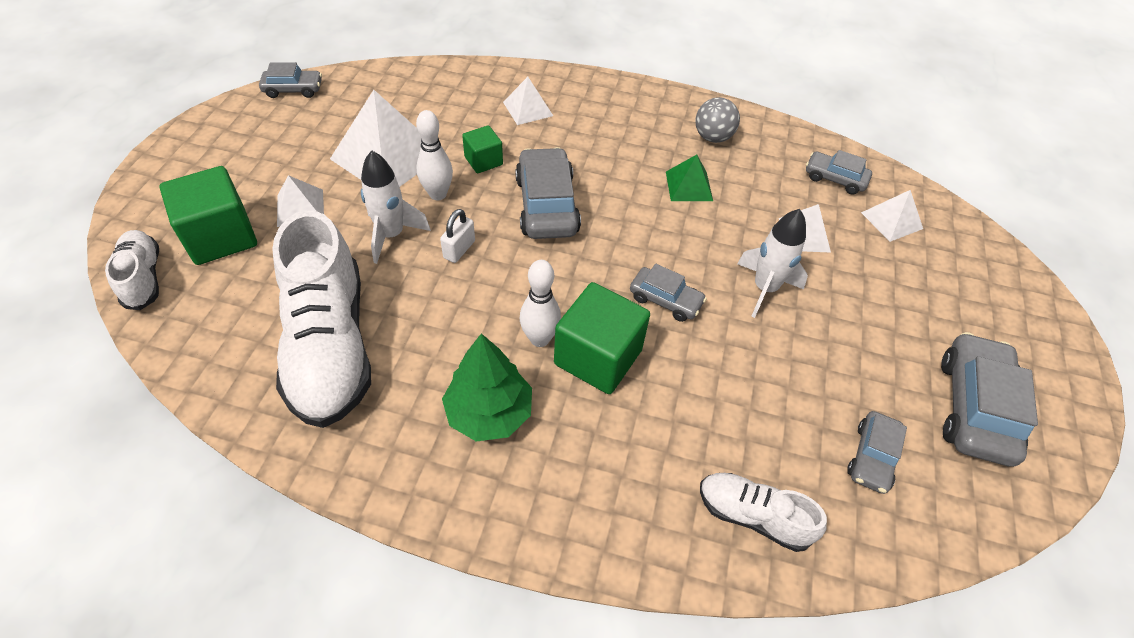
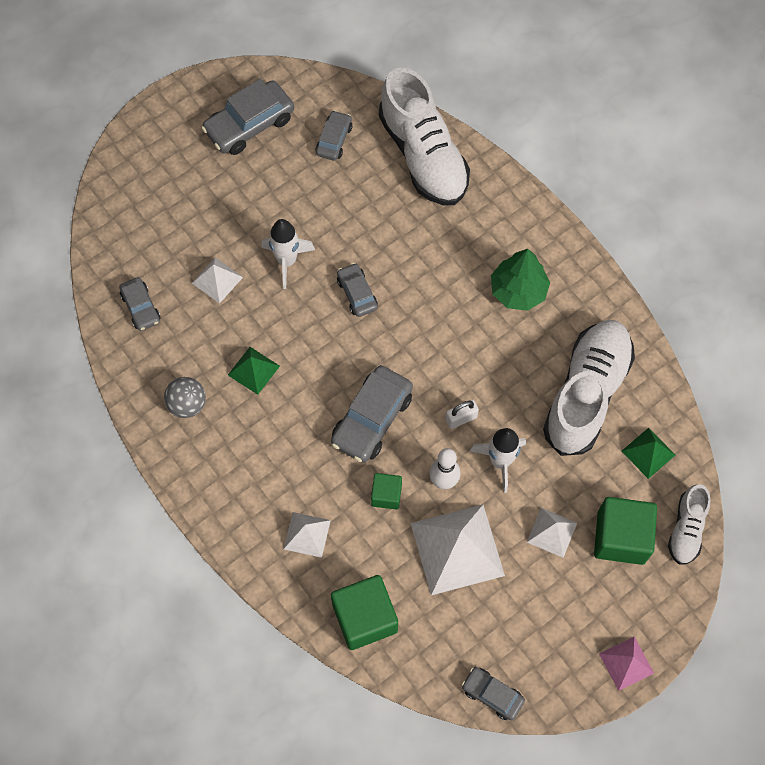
camera: 140 degrees left, 15 degrees up
white bowling pin [520,260,561,347] -> none
green cube [554,282,650,394] -> green cube moved to [331,575,398,650]
white shoe [700,473,827,552] -> white shoe [379,68,470,205], size x1.97
grey car [847,411,907,494] -> grey car turned 45 degrees counterclockwise [316,110,352,161]
white pyramid [861,190,923,242] -> none
none -> pink pyramid [599,637,654,691]
none -> green pyramid [622,428,675,479]

